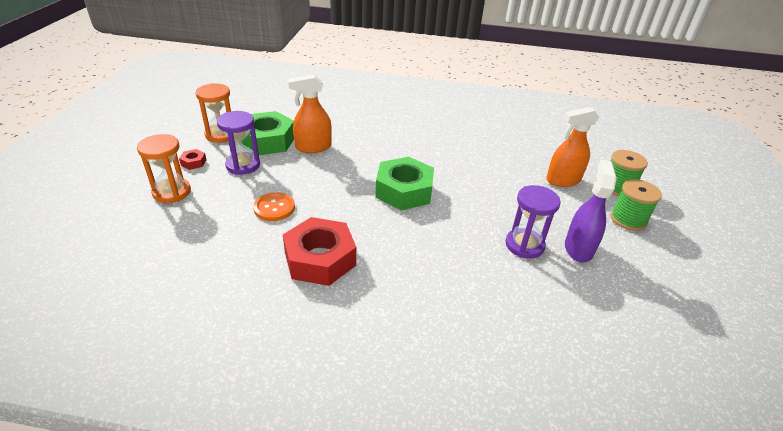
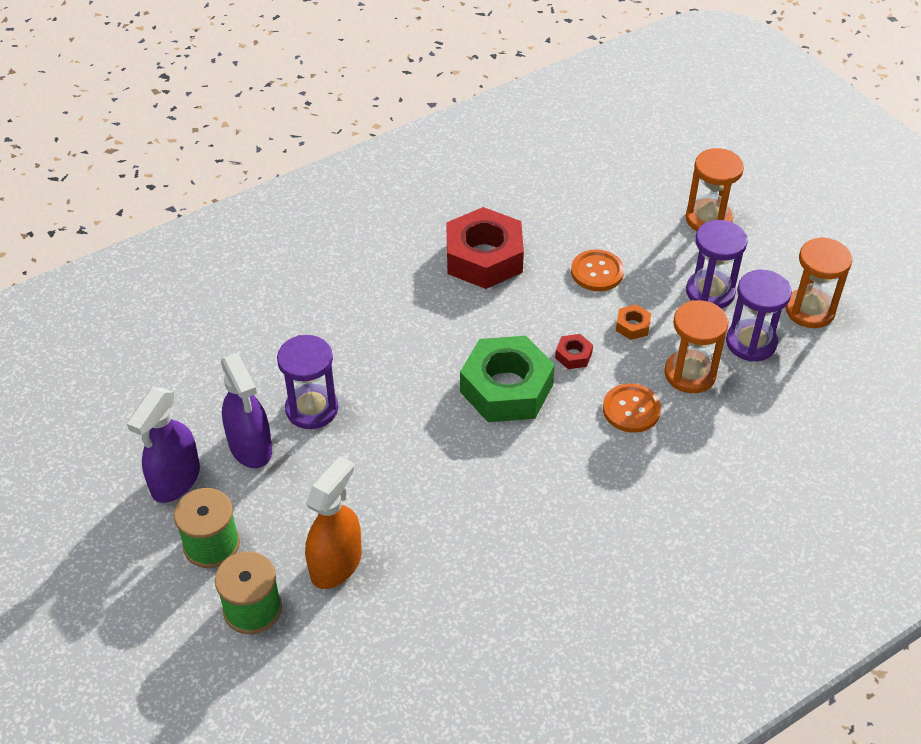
camera: 140 degrees right, 10 degrees up
red nut [179,149,206,170] -> red nut moved to [555,334,593,369]
green nut [242,111,294,155] -> purple hourglass [726,270,792,362]
orange spray bottle [288,74,332,153] -> orange hourglass [665,300,728,393]
none -> purple spray bottle [127,387,200,503]
none -> orange button [603,384,661,433]
none -> orange nut [616,304,651,340]

